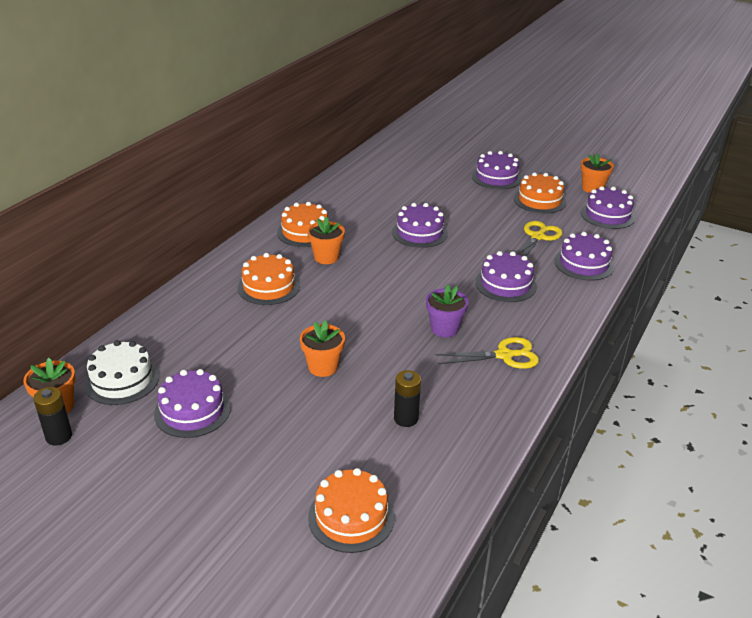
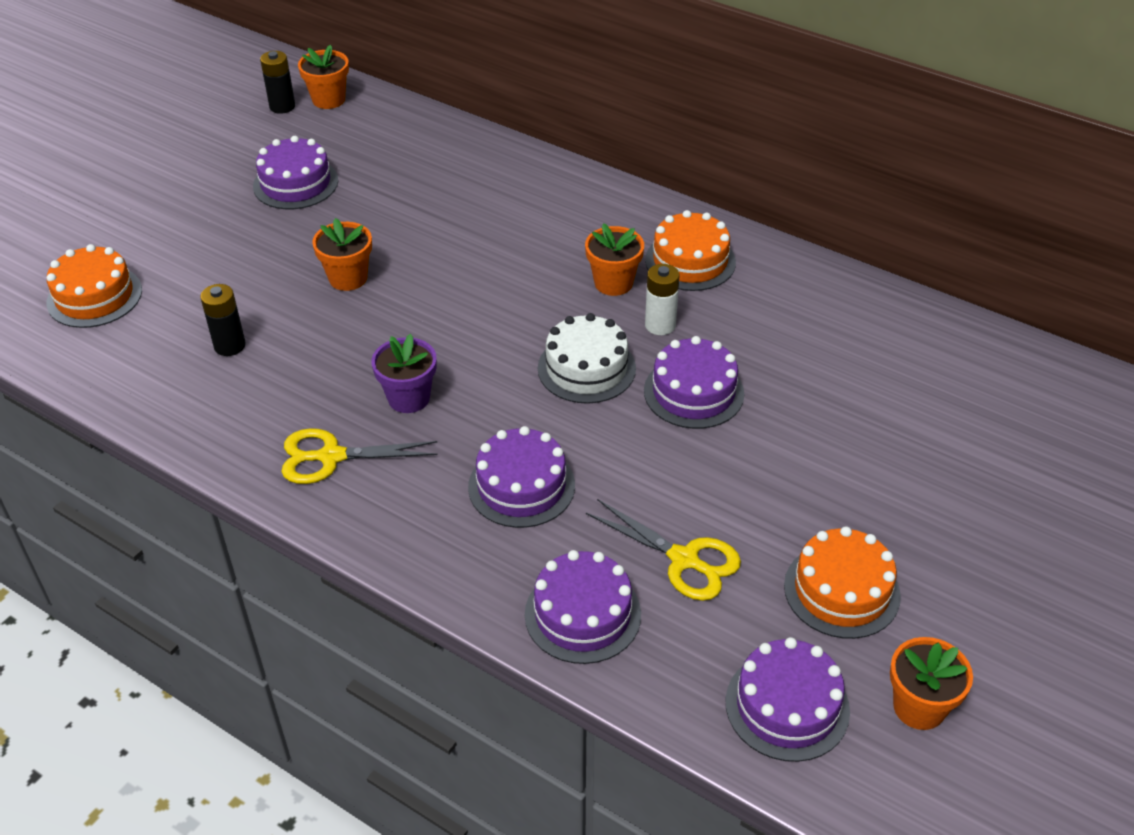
camera: 95 degrees right, 10 degrees up
white cake [84,340,159,405] -> white cake moved to [538,313,636,404]
orange cake [238,253,300,305] -> none
yellow scissors [436,337,539,369] -> yellow scissors turned 90 degrees clockwise [281,428,437,484]
purple cake [472,151,522,189] -> none
none -> white battery [645,264,679,335]

